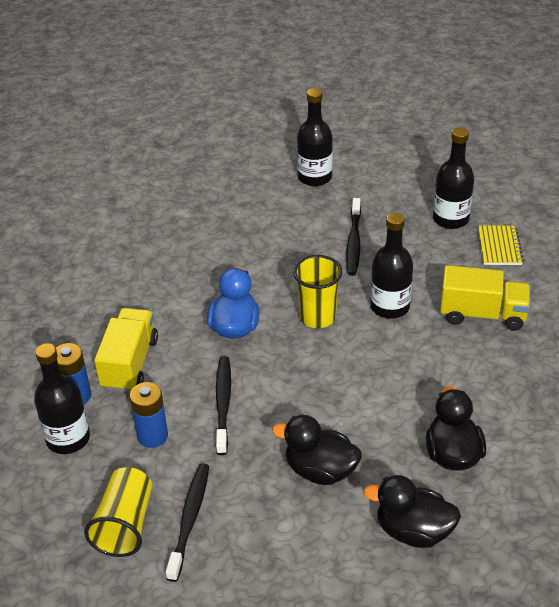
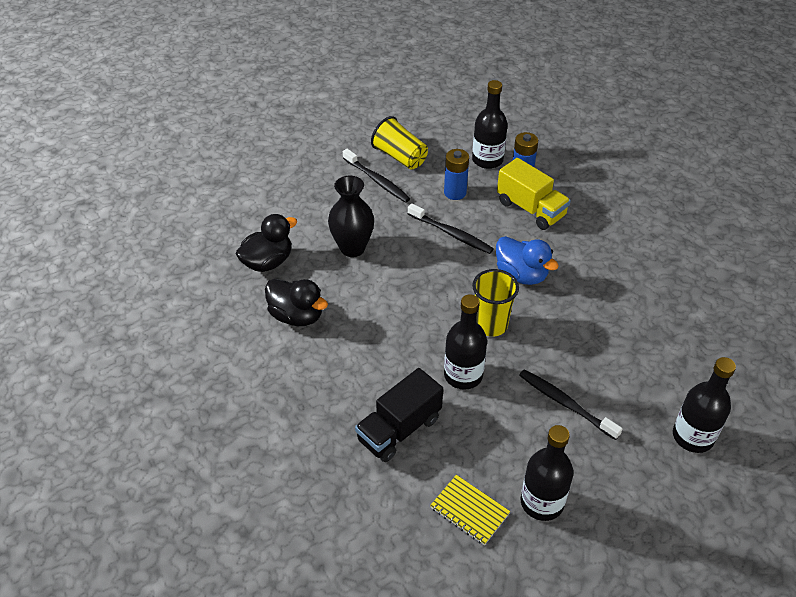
camera: 125 degrees right, 5 degrees up
black duck [272,415,362,485] -> black vase [328,176,374,257]
yellow truck [440,265,530,331] -> black truck [355,368,443,462]

